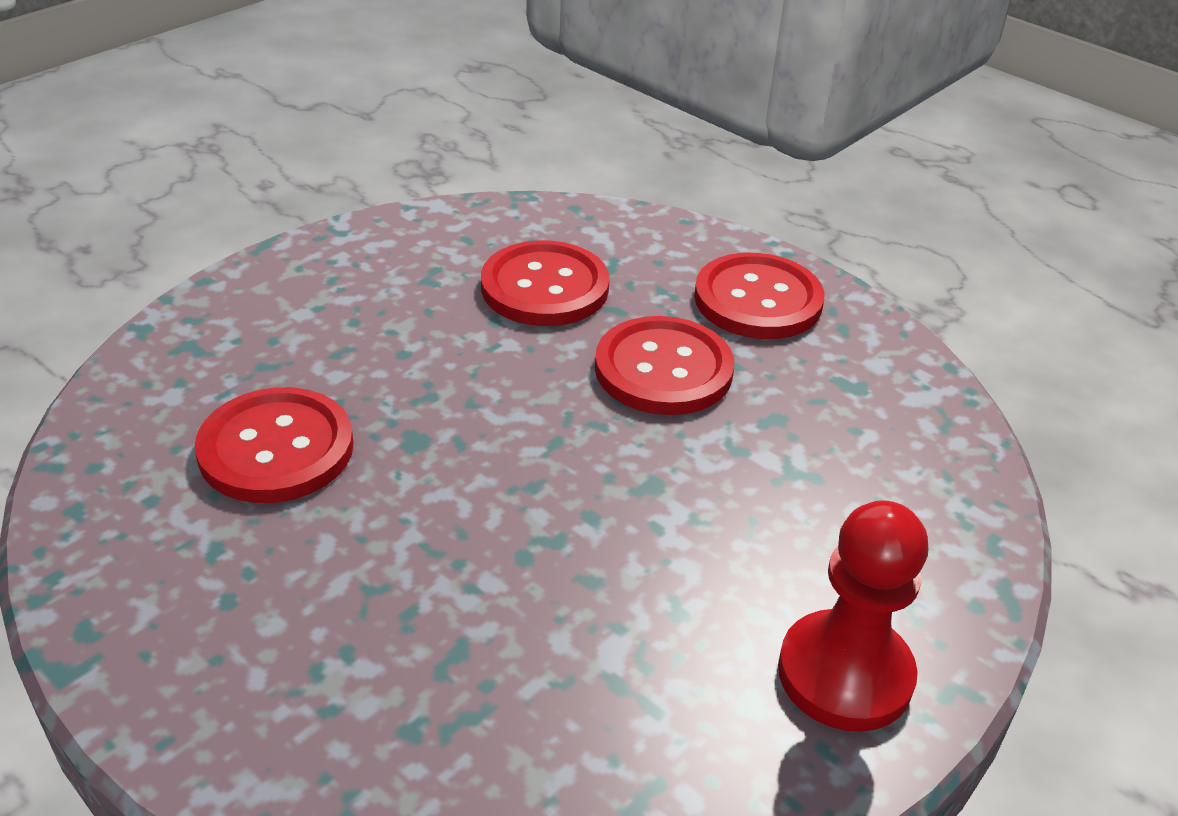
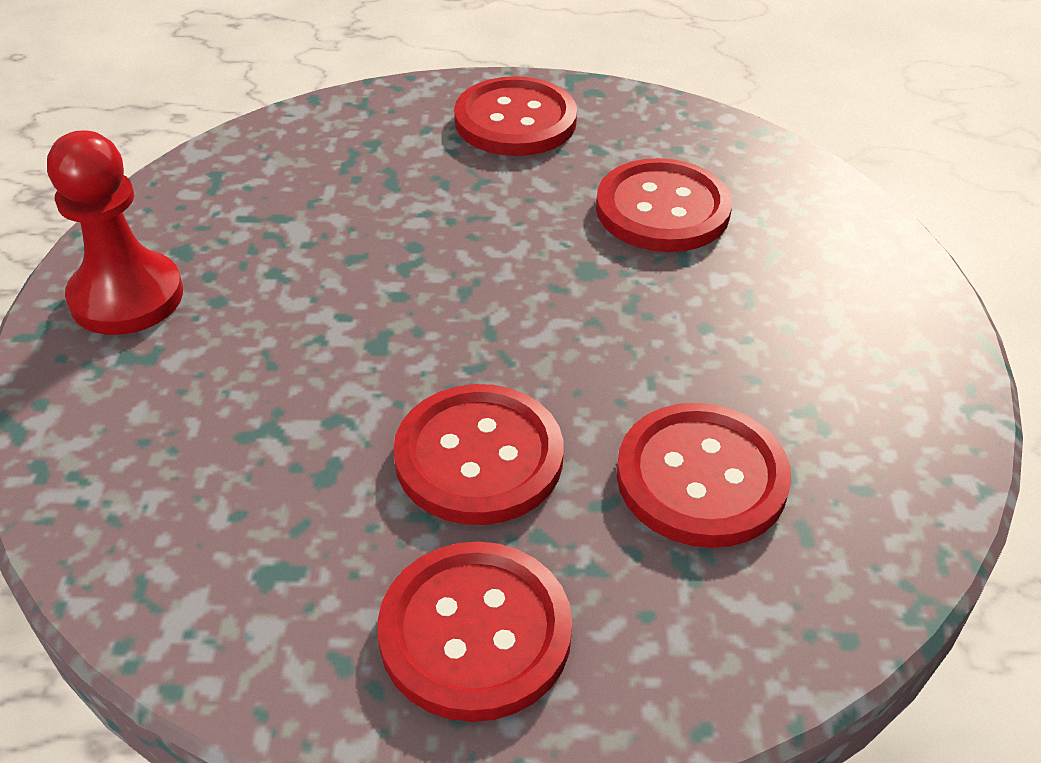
camera: 140 degrees right, 5 degrees up
none -> red button [454,76,577,156]

